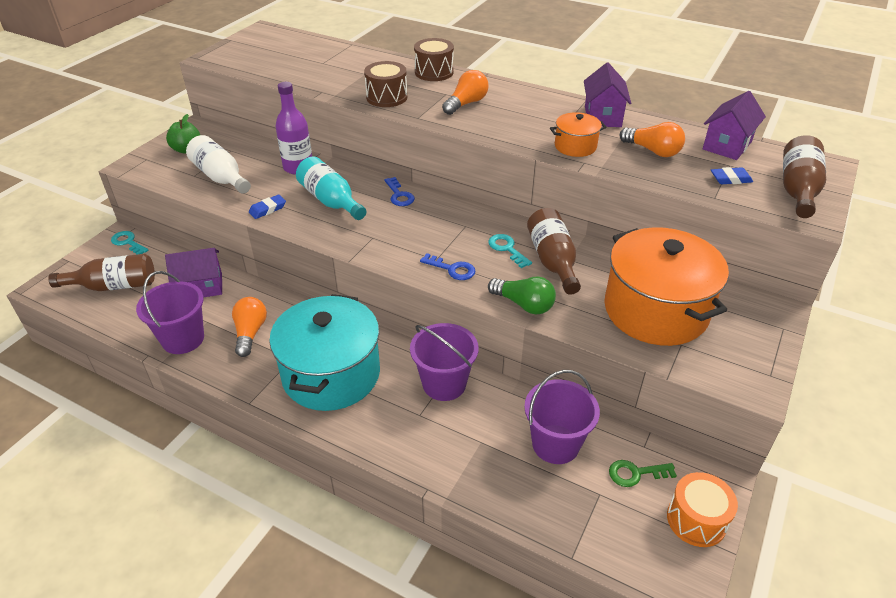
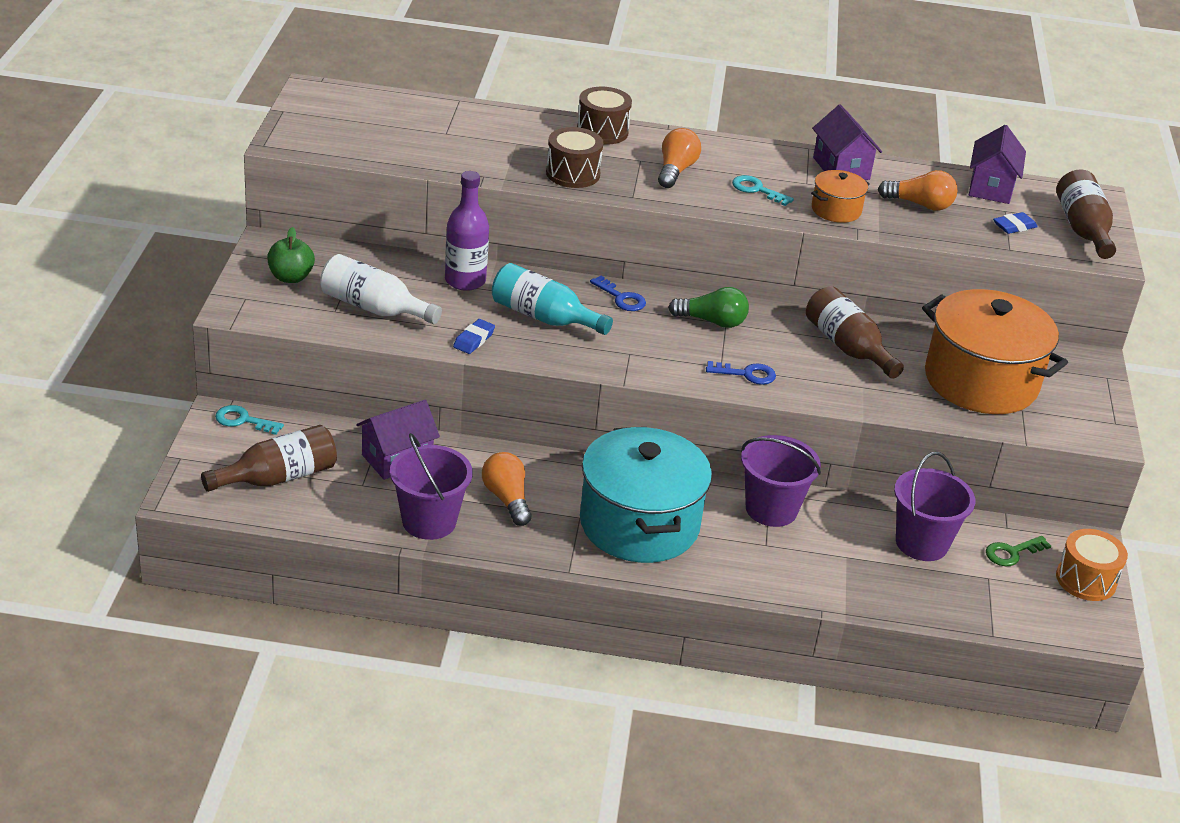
camera: 25 degrees left, 5 degrees down
turquoise key [488,234,532,268] -> turquoise key moved to [732,175,794,206]
green light bulb [488,276,556,314] -> green light bulb moved to [668,287,749,328]

